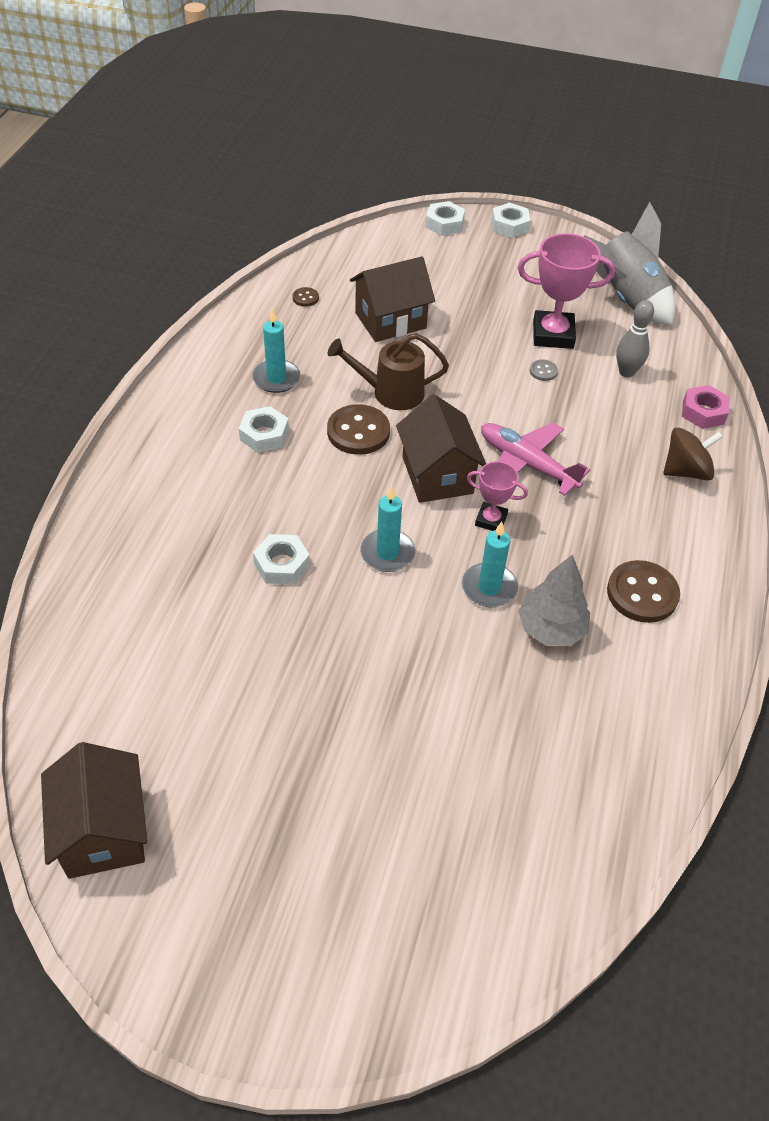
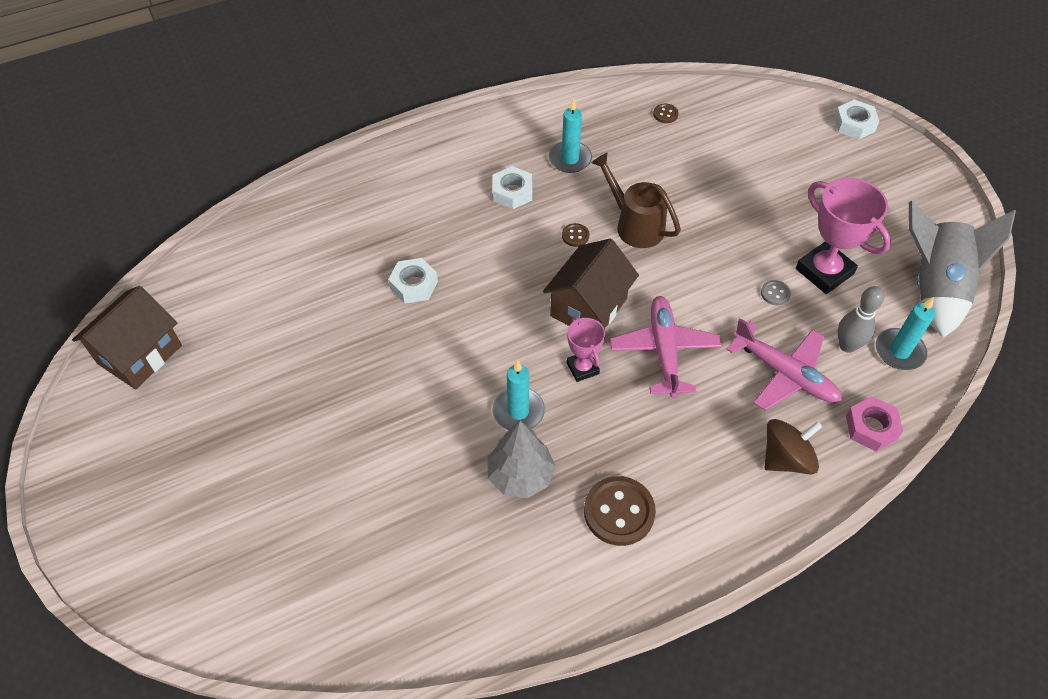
camera: 50 degrees right, 5 degrees up
brown button [327,404,390,455] -> brown button [562,223,590,247], size x0.47
brown house [350,257,435,342] -> none
turquoise candle [360,485,415,572] -> turquoise candle moved to [876,297,935,370]
white nut [491,203,531,238] -> none
brown spinning top [663,428,723,480] -> brown spinning top turned 60 degrees counterclockwise [764,419,822,474]
none -> pink plane [726,318,842,411]

